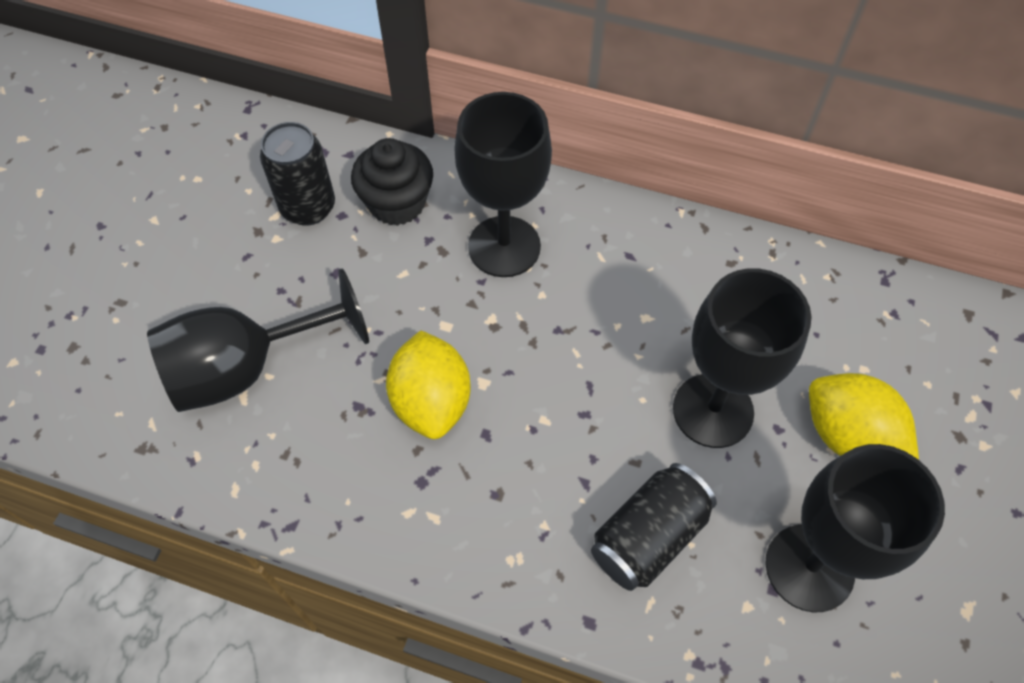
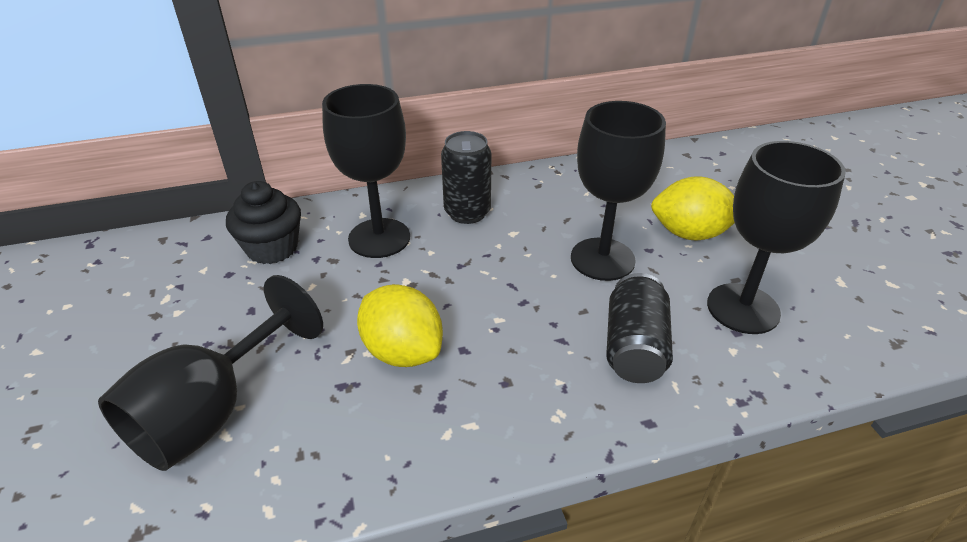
camera: 35 degrees left, 20 degrees down
black can [260,122,335,226] -> black can moved to [441,131,491,224]

